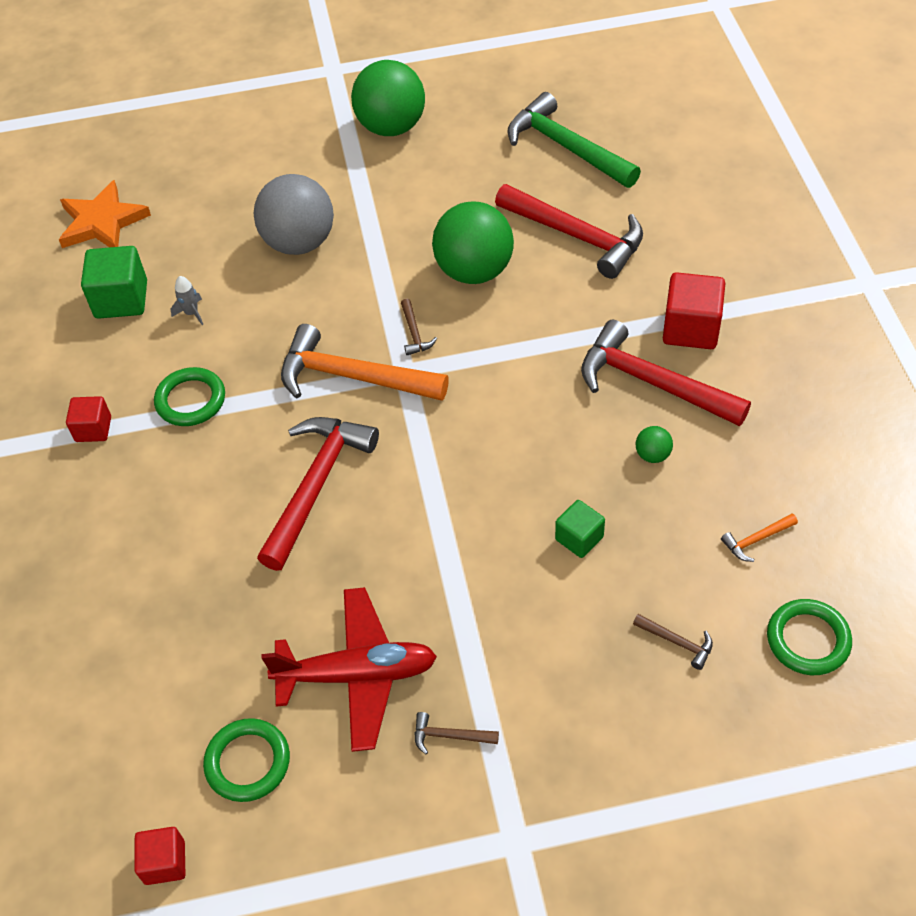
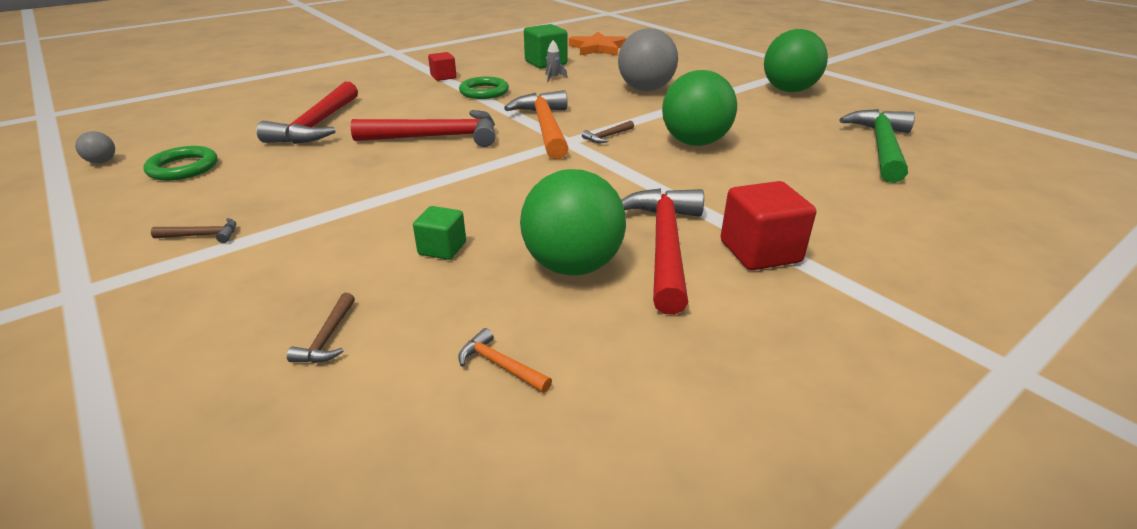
camera: 60 degrees right, 20 degrees down
red cube [135,827,185,885] -> grey ball [75,131,115,163]
red plane [261,587,437,752] -> none
brown hammer [414,712,499,754] -> brown hammer turned 105 degrees clockwise [151,218,236,243]
red hammer [495,184,643,279] -> red hammer moved to [256,82,358,144]
green ball [635,426,673,463] -> green ball [520,169,626,276], size x2.43
green ring [767,599,852,675] -> none

